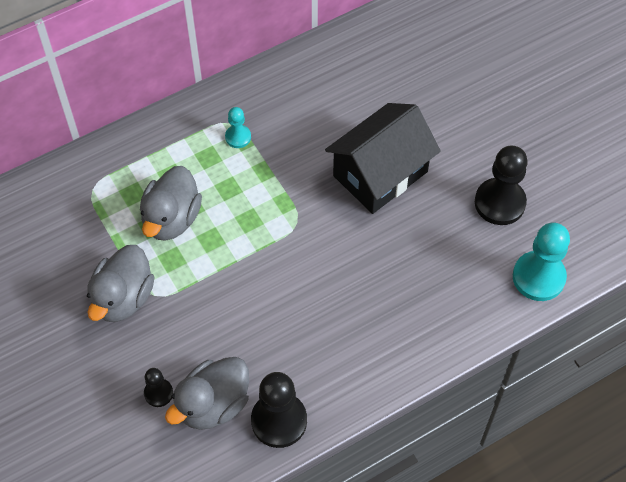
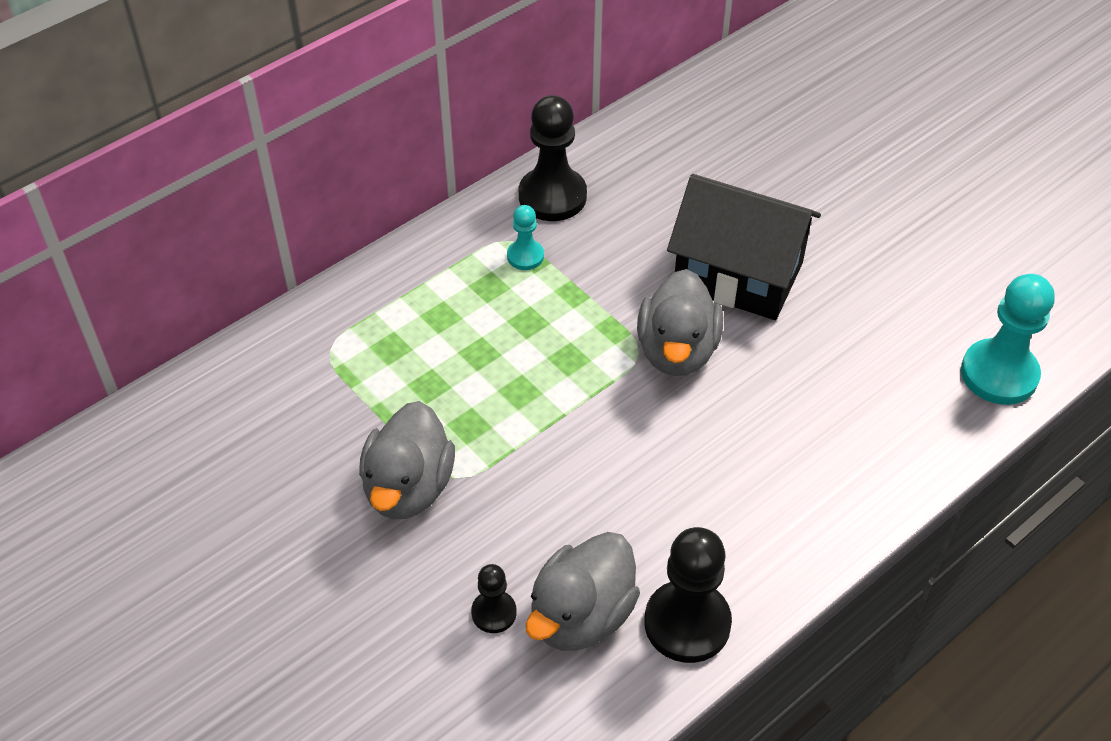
camera: 10 degrees left, 10 degrees down
grey duck [140,166,202,241] -> grey duck moved to [637,269,723,376]
black house [325,103,441,214] -> black house turned 75 degrees clockwise [667,174,821,320]
black pawn [475,146,528,225] -> black pawn moved to [519,95,587,221]

